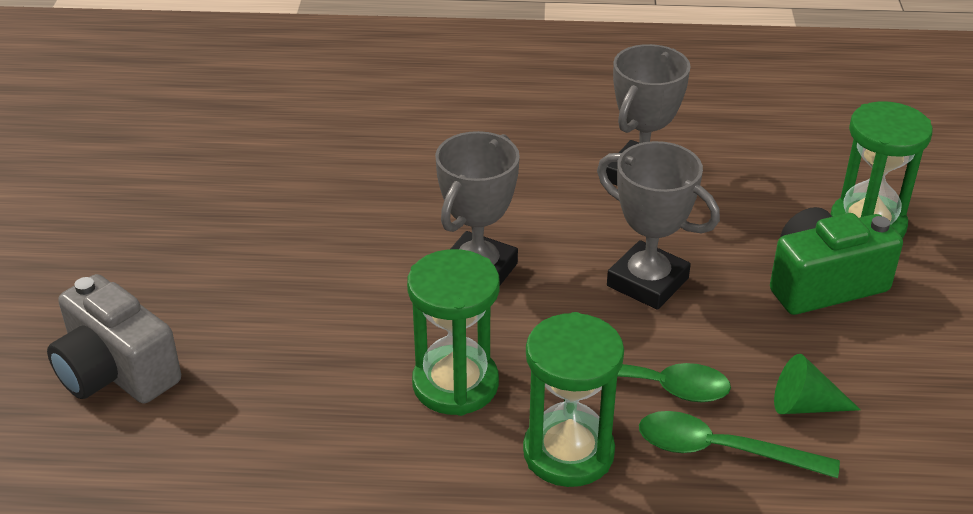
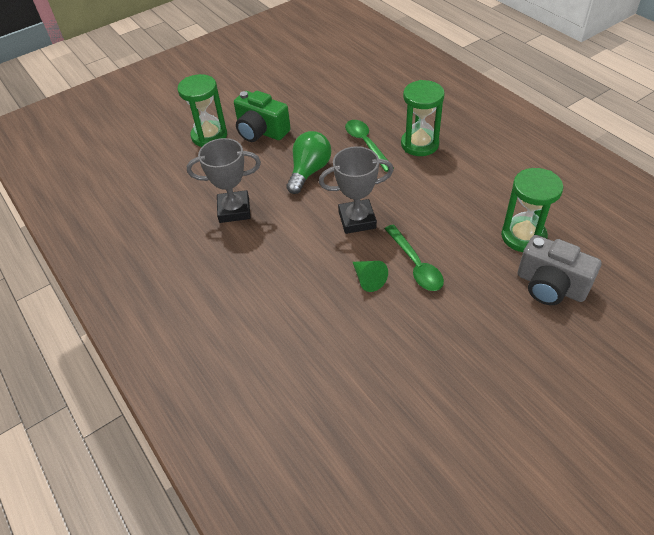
camera: 125 degrees left, 10 degrees up
grey camera [47,274,181,404] -> grey camera turned 120 degrees clockwise [518,235,602,305]
green hourglass [407,249,500,416] -> green hourglass moved to [501,168,563,252]
grey trophy [597,141,720,310] -> green light bulb [286,131,331,194]
green spoon [639,411,840,478] -> green spoon moved to [385,224,444,291]
green cone [774,354,861,414] -> green cone moved to [353,261,388,292]

